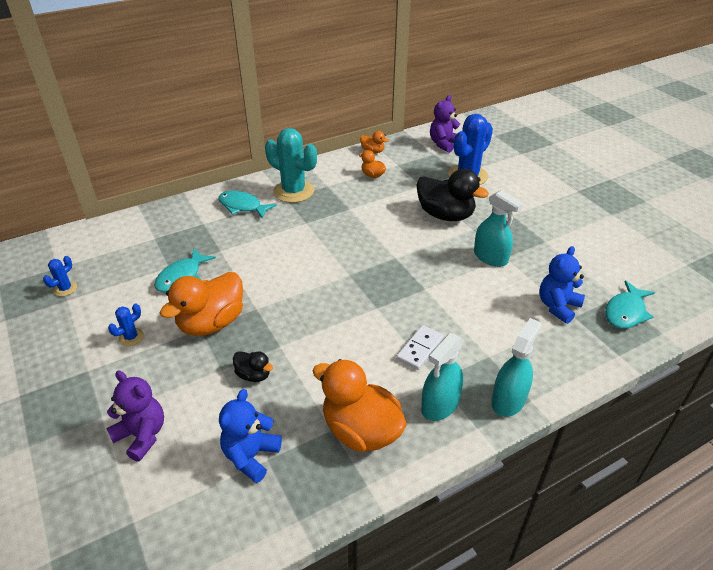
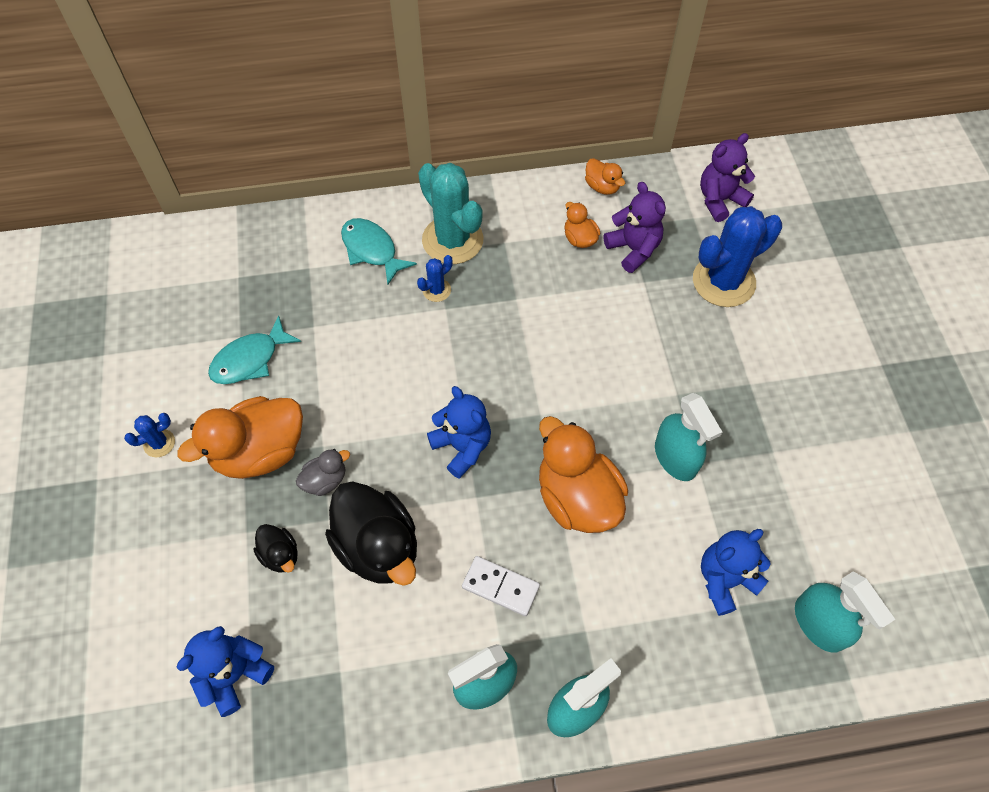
camera: 20 degrees right, 20 degrees up
blue cactus [43,256,77,296] -> blue cactus moved to [417,255,453,302]
purple teddy bear [106,371,164,462] -> purple teddy bear moved to [604,182,666,273]
orange duck [313,359,407,452] -> orange duck moved to [539,416,628,533]
white domino [396,325,444,370] -> white domino turned 60 degrees clockwise [462,556,540,616]
black duck [416,169,489,221] -> black duck moved to [325,481,417,586]
turquoise fish [605,280,655,329] -> turquoise spray bottle [795,572,895,653]
none -> grey duck [296,449,350,496]
none -> blue teddy bear [427,386,491,479]

